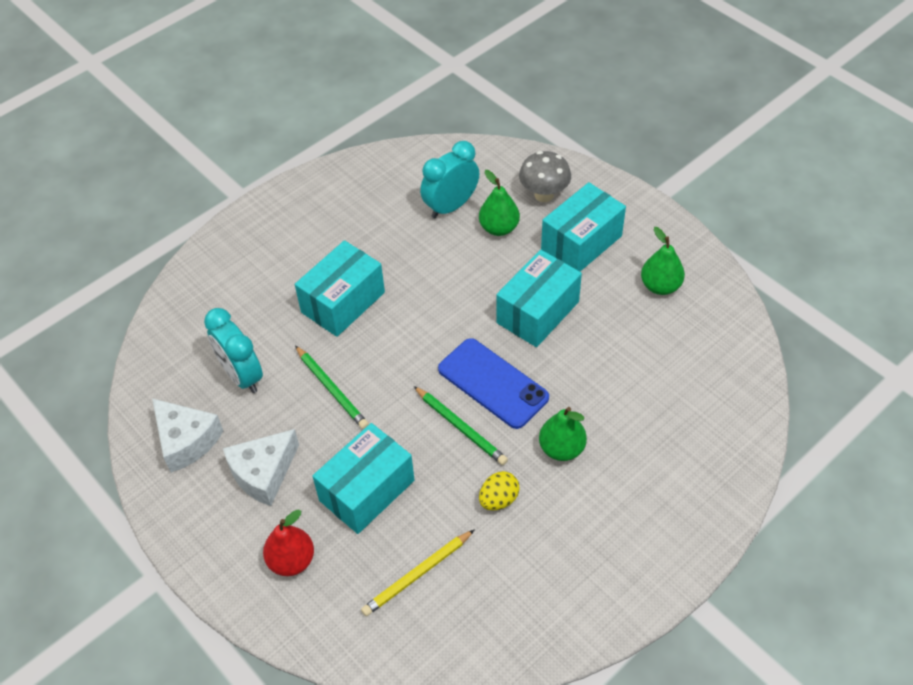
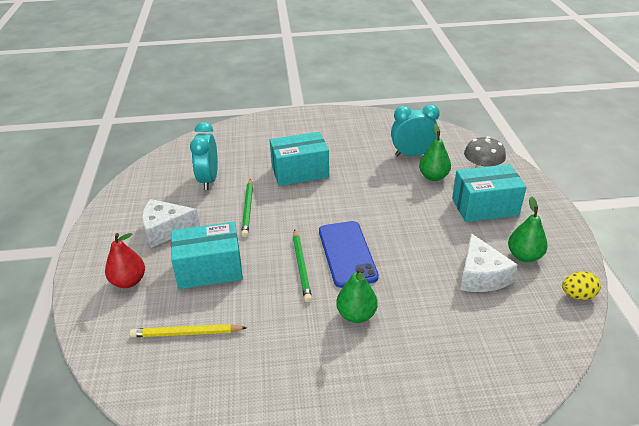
camera: 35 degrees right, 15 degrees down
white cheese [152,399,223,473] -> white cheese moved to [460,233,518,292]
yellow egg [479,471,519,511] -> yellow egg moved to [562,271,601,300]
turquoise box [496,250,582,347] -> none

